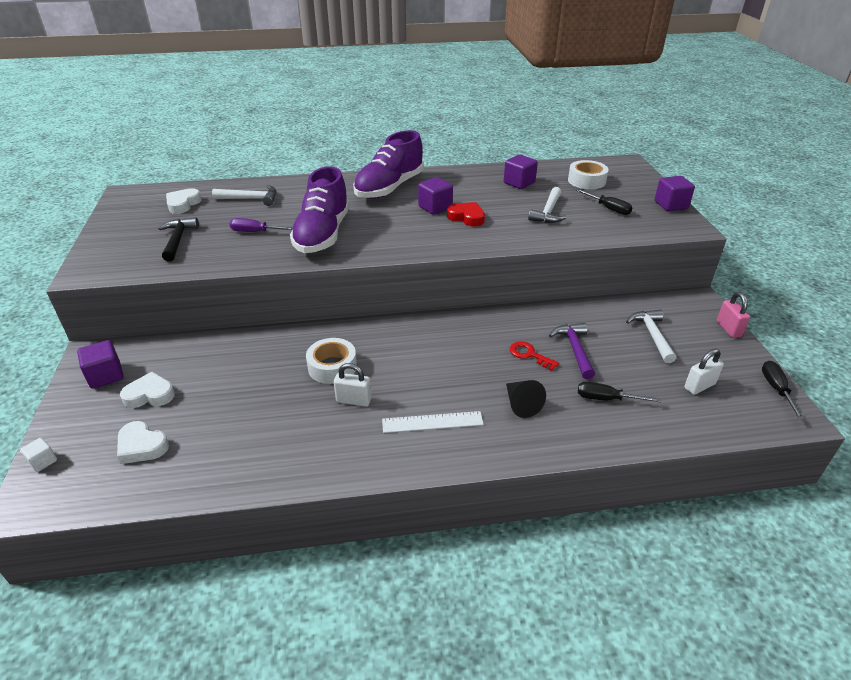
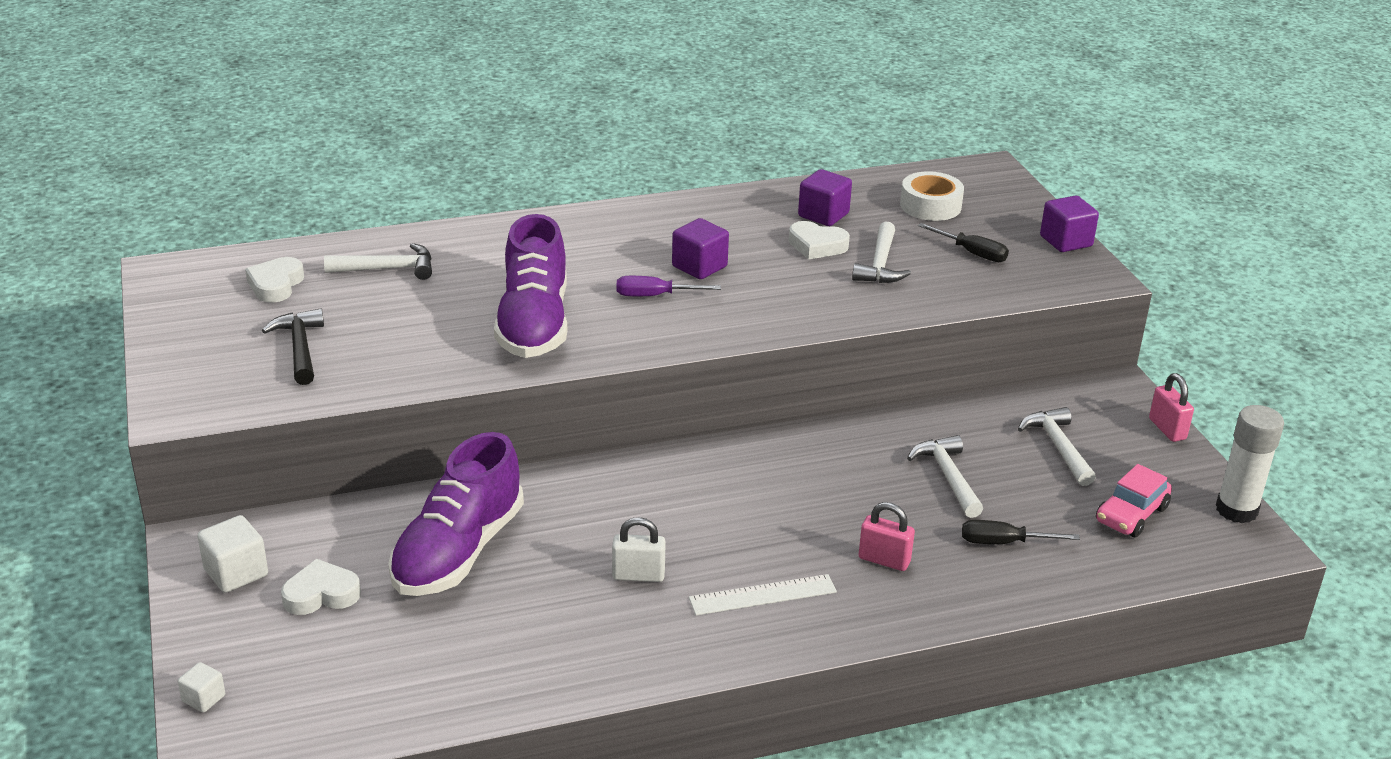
camera: 10 degrees left, 5 degrees down
purple cube [77,340,124,389] -> white cube [197,515,268,593]
white heart [117,421,169,464] -> white heart moved to [789,221,850,260]
purple screwdriver [230,218,293,232] -> purple screwdriver moved to [617,276,721,296]
white tape [306,338,357,384] -> none
purple shoe [353,130,424,199] -> purple shoe moved to [388,432,524,596]
red heart [447,202,485,227] -> none
black cone [506,380,546,418] -> pink padlock [859,502,915,571]
red key [510,341,559,371] -> none
purple hammer [549,323,595,379] -> white hammer [907,435,983,518]
white padlock [684,349,724,395] -> pink car [1096,464,1172,538]
black screwdriver [762,361,805,420] -> white glue stick [1216,405,1284,523]

